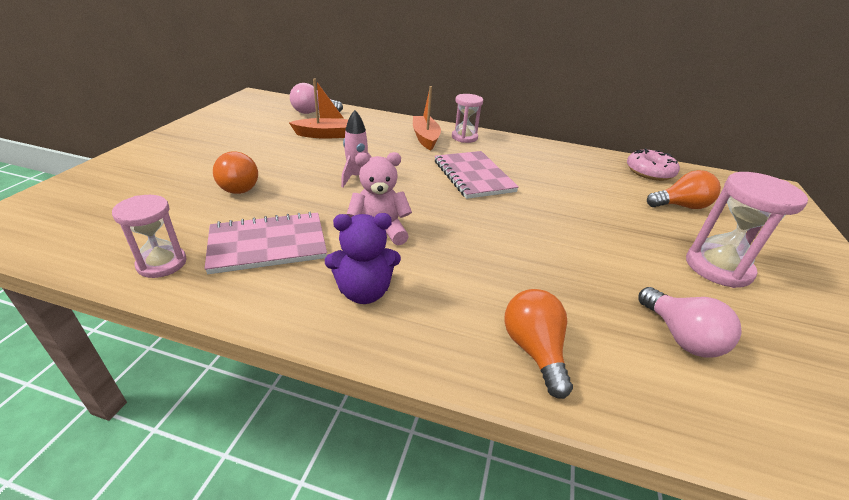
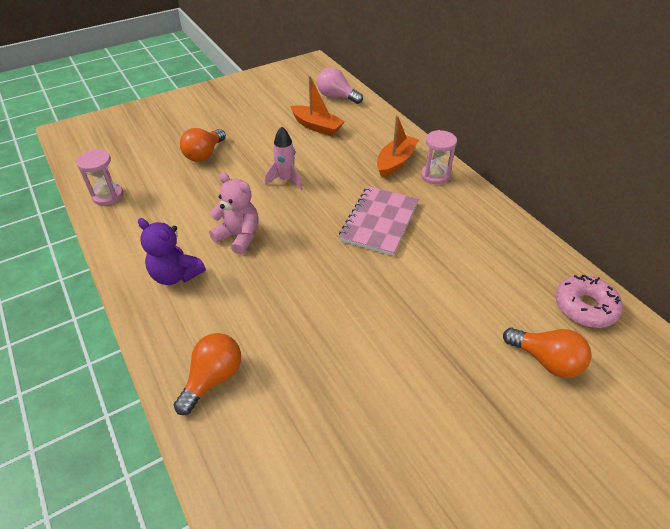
camera: 45 degrees right, 10 degrees up
pink notebook [204,211,327,274] -> none
pink light bulb [638,287,742,358] -> none
pink hourglass [686,172,808,288] -> none

